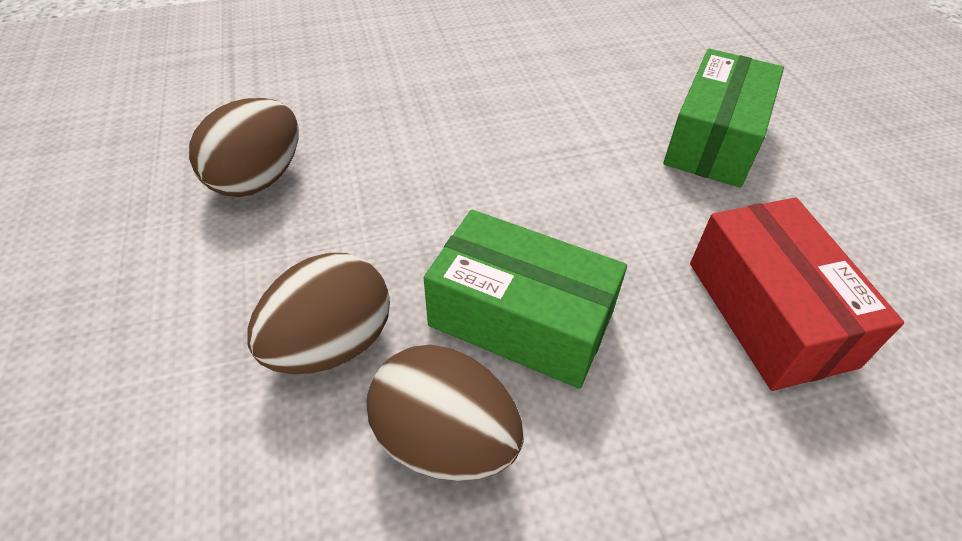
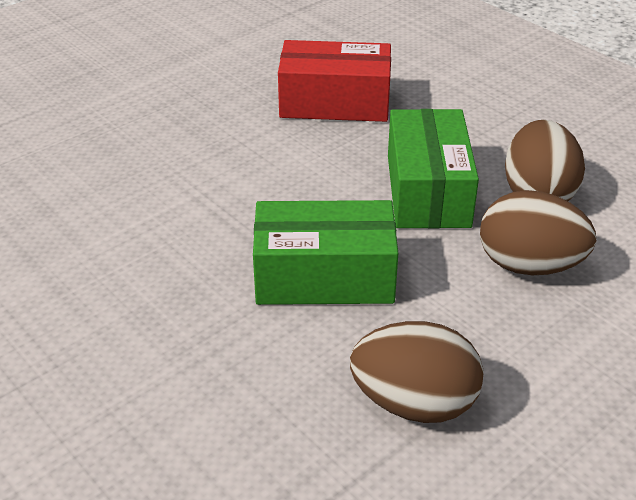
camera: 115 degrees left, 10 degrees down
green box [663,49,784,187] -> green box moved to [253,200,398,305]
red box [690,197,904,391] -> red box turned 45 degrees clockwise [278,40,391,122]

